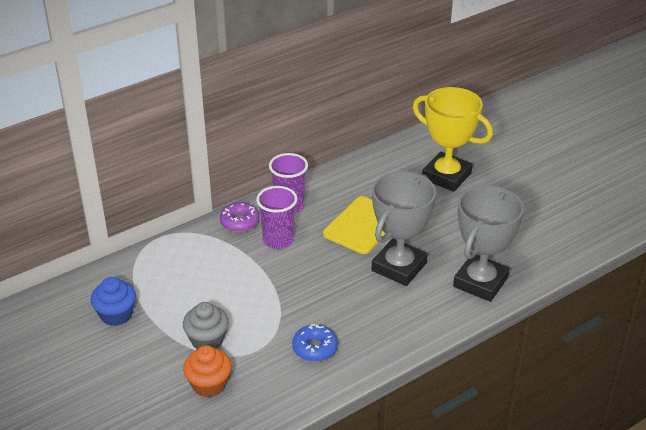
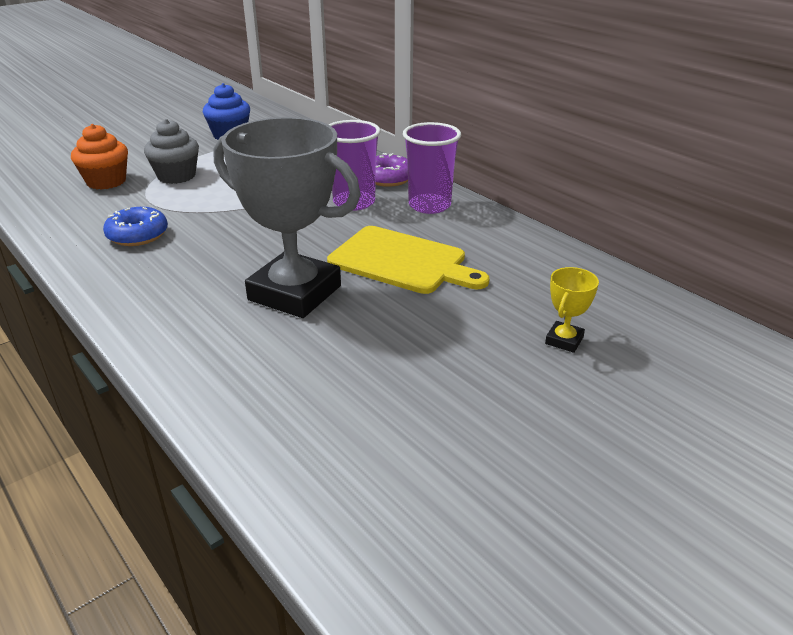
camera: 85 degrees right, 5 degrees down
yellow trophy [413,87,493,192] -> yellow trophy [545,267,599,353], size x0.40
grey trophy [453,185,524,302] -> none

